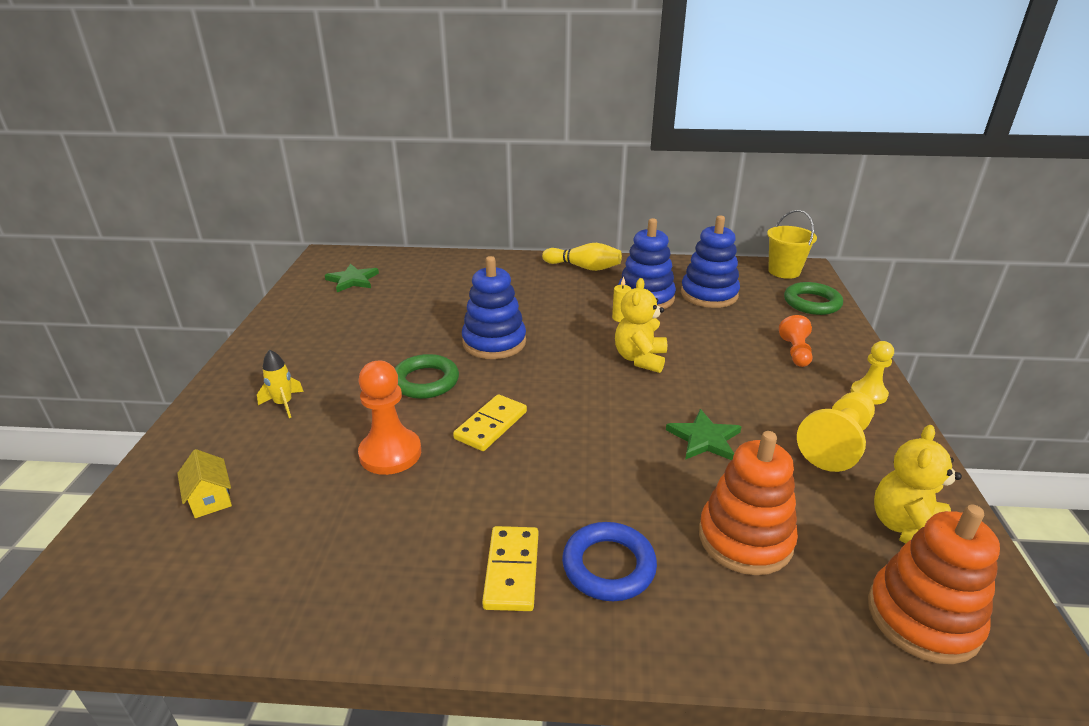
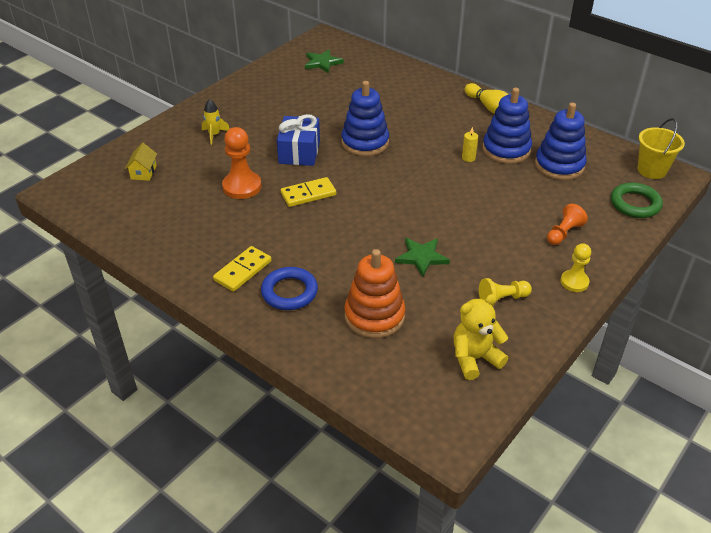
camera: 35 degrees right, 10 degrees up
green ring [395,354,459,399] -> blue gift [277,114,320,166]
yellow teddy bear [615,278,667,373] -> none
yellow pawn [797,392,875,472] -> yellow pawn [479,278,532,306], size x0.63
orange stacking toy [868,505,1000,664] -> none

